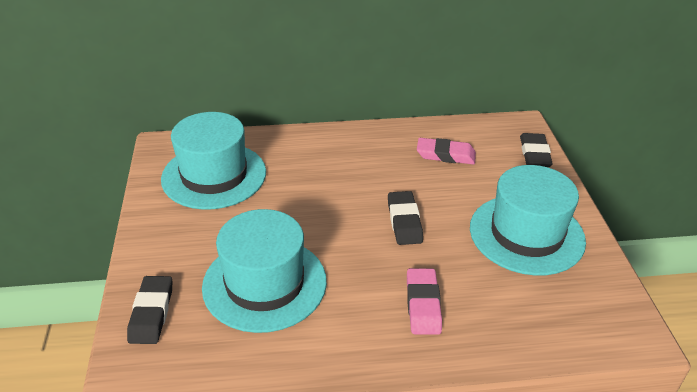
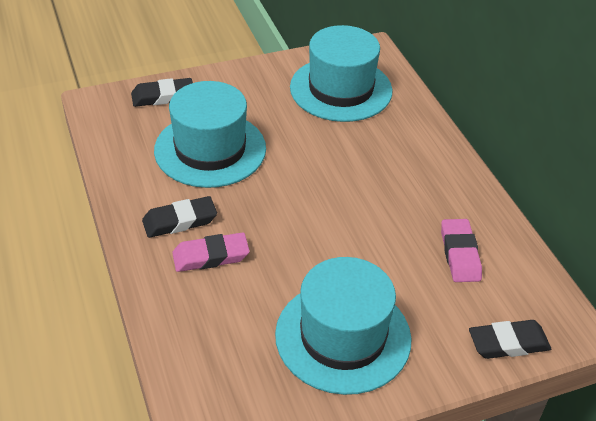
camera: 75 degrees right, 5 degrees up
black eraser [388,191,423,245] -> black eraser moved to [142,196,217,238]

